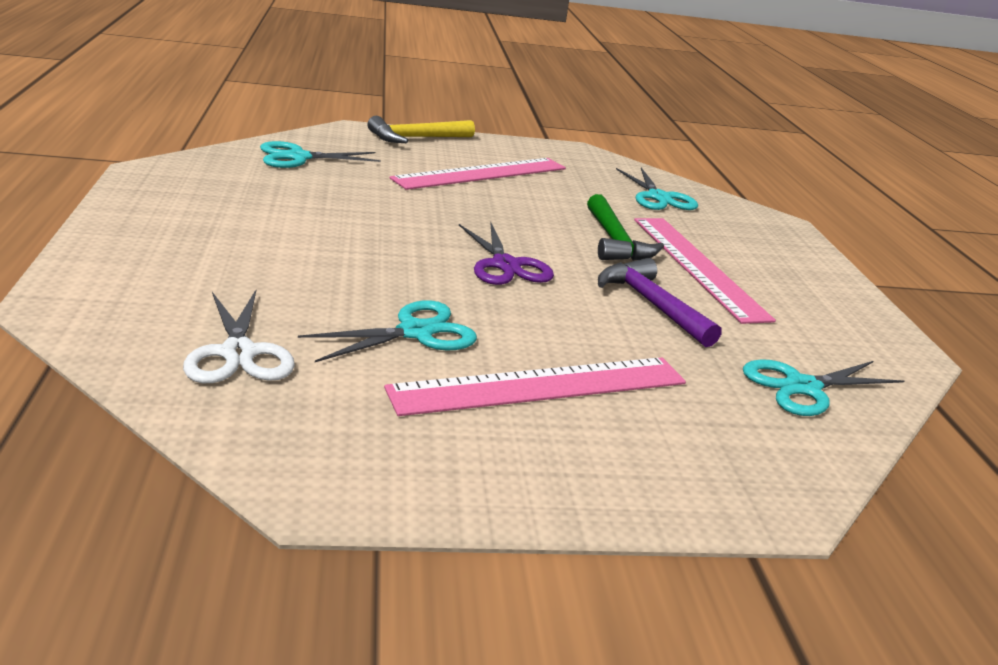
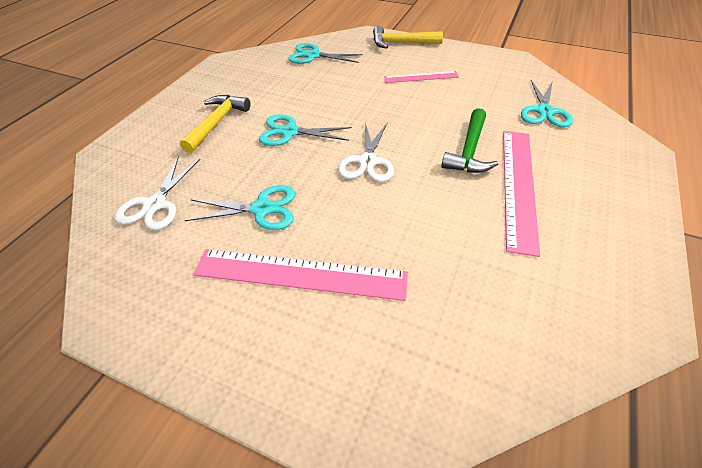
camera: 35 degrees right, 20 degrees up
pink ruler [390,158,566,190] -> pink ruler [384,71,459,83], size x0.56
purple scissors [459,222,554,285] -> white scissors [338,123,394,182]
purple hammer [598,258,722,347] -> none
turquoise scissors [743,359,904,416] -> turquoise scissors moved to [259,114,352,146]
none -> yellow hammer [180,95,250,153]

